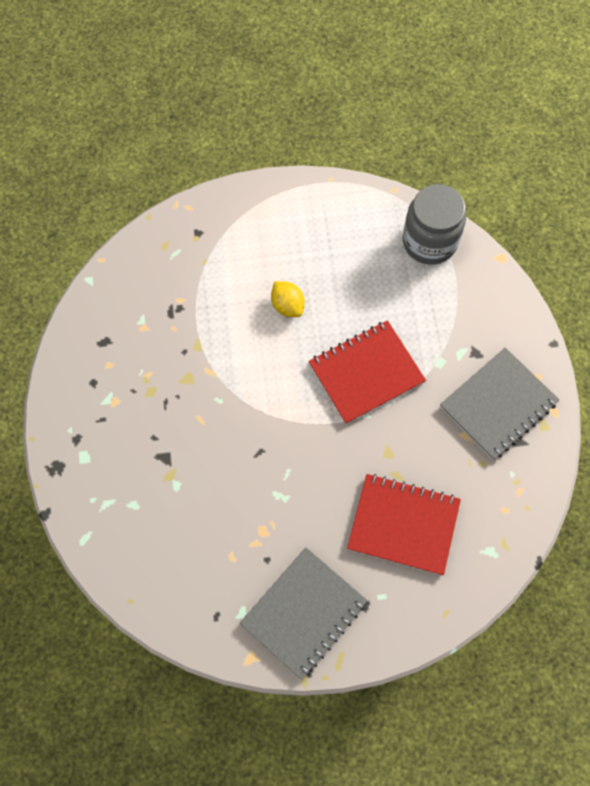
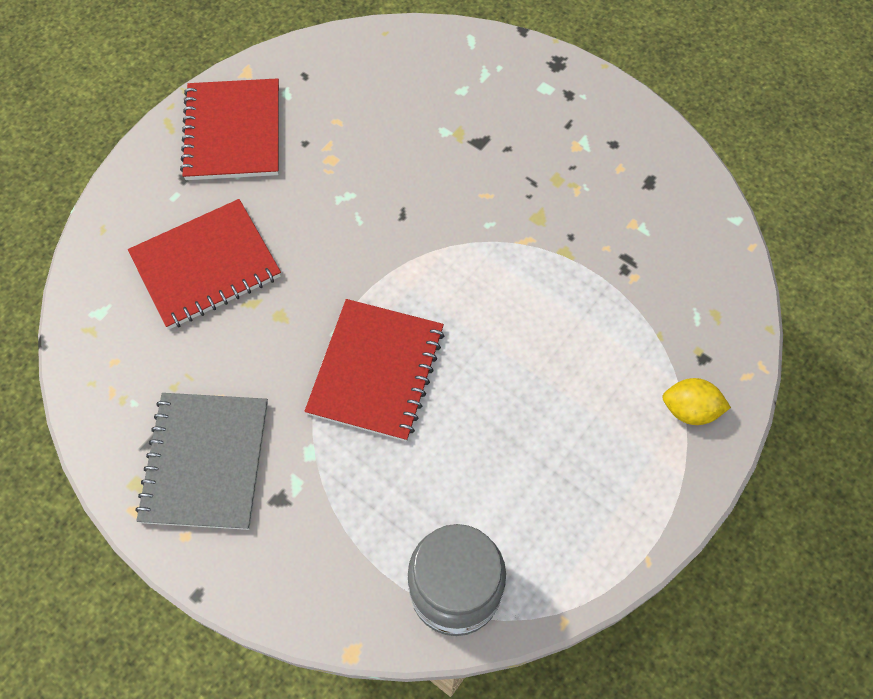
camera: 135 degrees right, 5 degrees down
grey notebook [240,547,367,680] -> red notebook [180,78,279,180]
yellow lemon [271,281,305,317] -> yellow lemon moved to [663,378,731,425]

